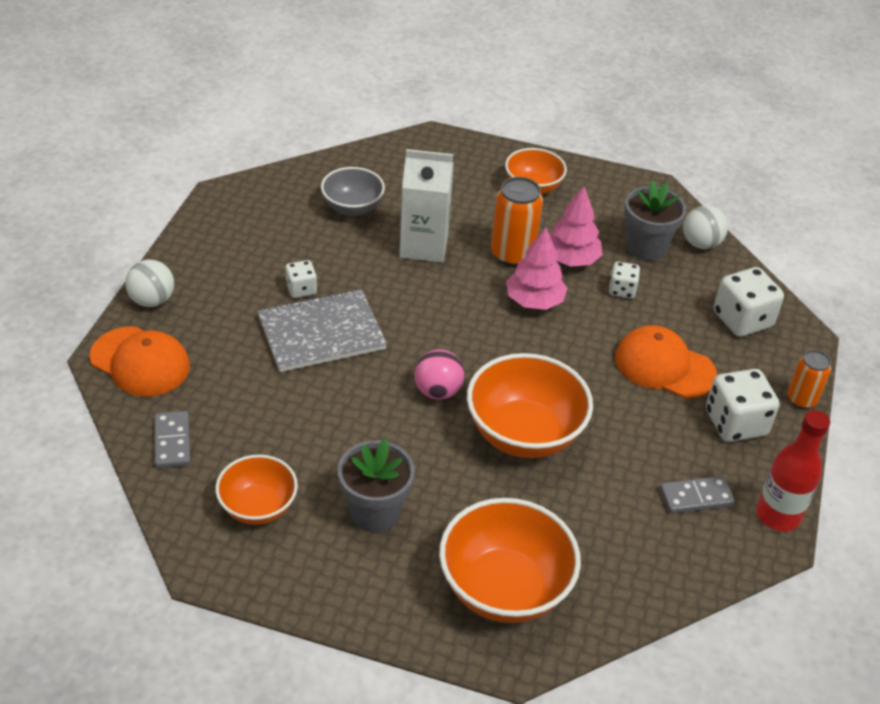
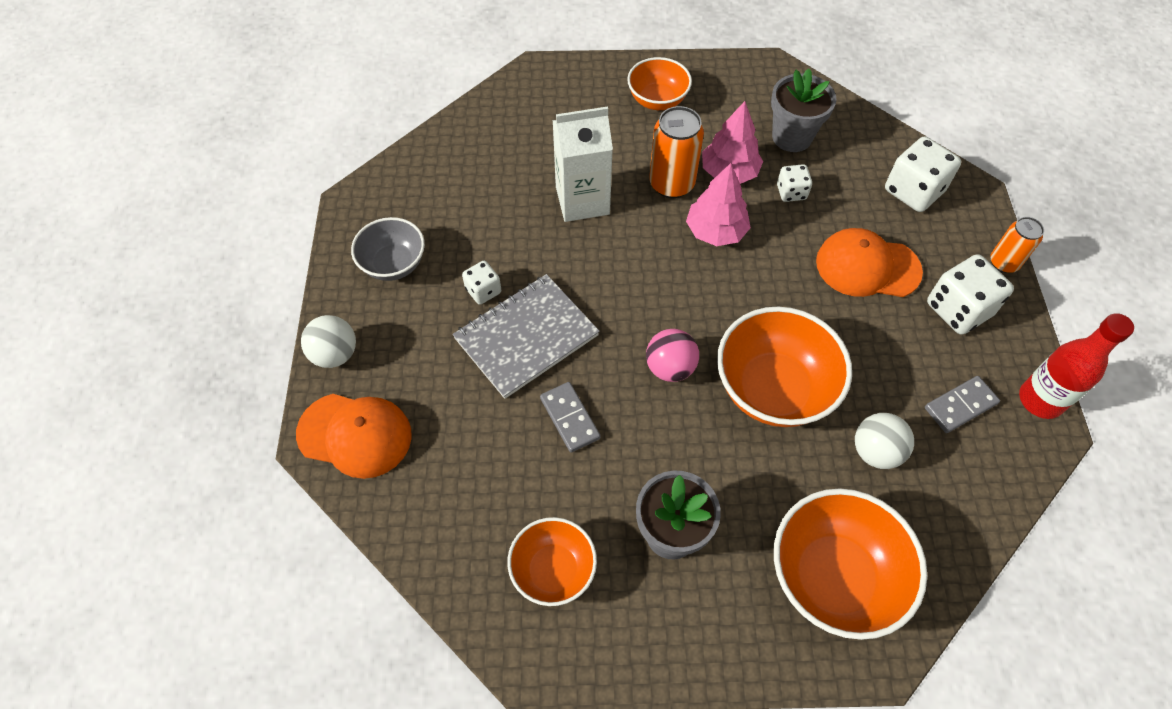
camera: 15 degrees left, 15 degrees up
grey domino [155,411,190,468] -> grey domino moved to [540,382,601,452]
grey bowl [321,167,385,216] -> grey bowl moved to [351,217,425,281]
white ball [683,205,728,249] -> white ball moved to [855,413,914,469]

